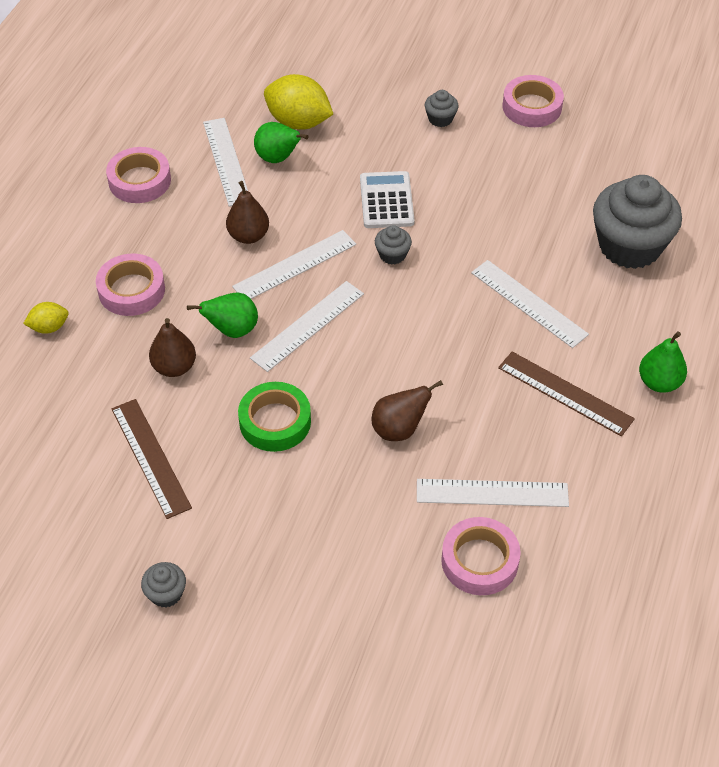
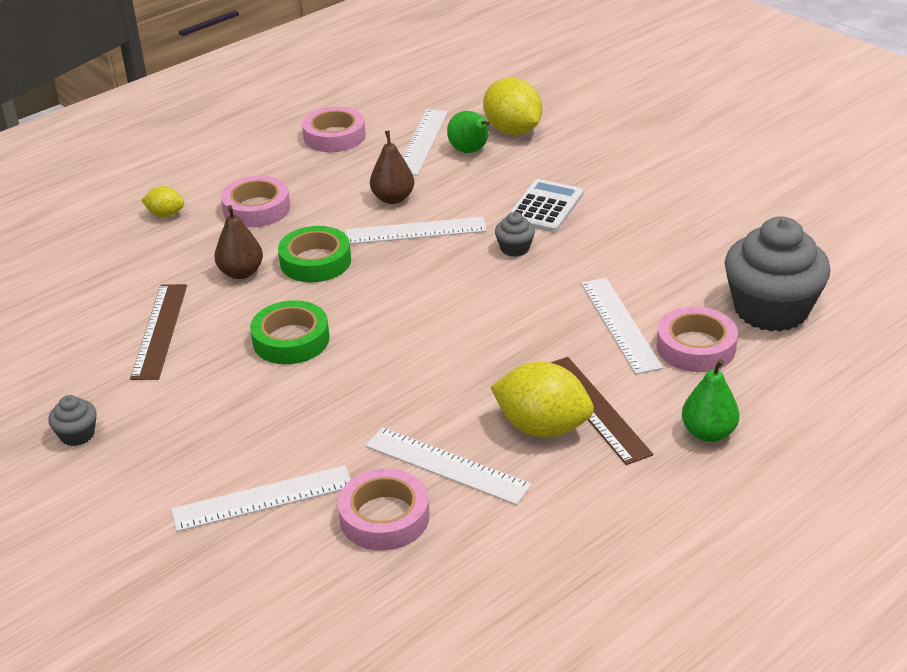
camera: 30 degrees right, 15 degrees down
green pear [187,292,258,338] -> green tape [278,226,351,283]
white ruler [250,281,364,372] -> white ruler moved to [171,465,351,532]
brown pear [372,380,443,441] -> none
grey cupcake [425,90,459,127] -> none
pink tape [503,75,564,127] -> pink tape moved to [656,307,738,372]
none -> yellow lemon [490,362,594,437]

